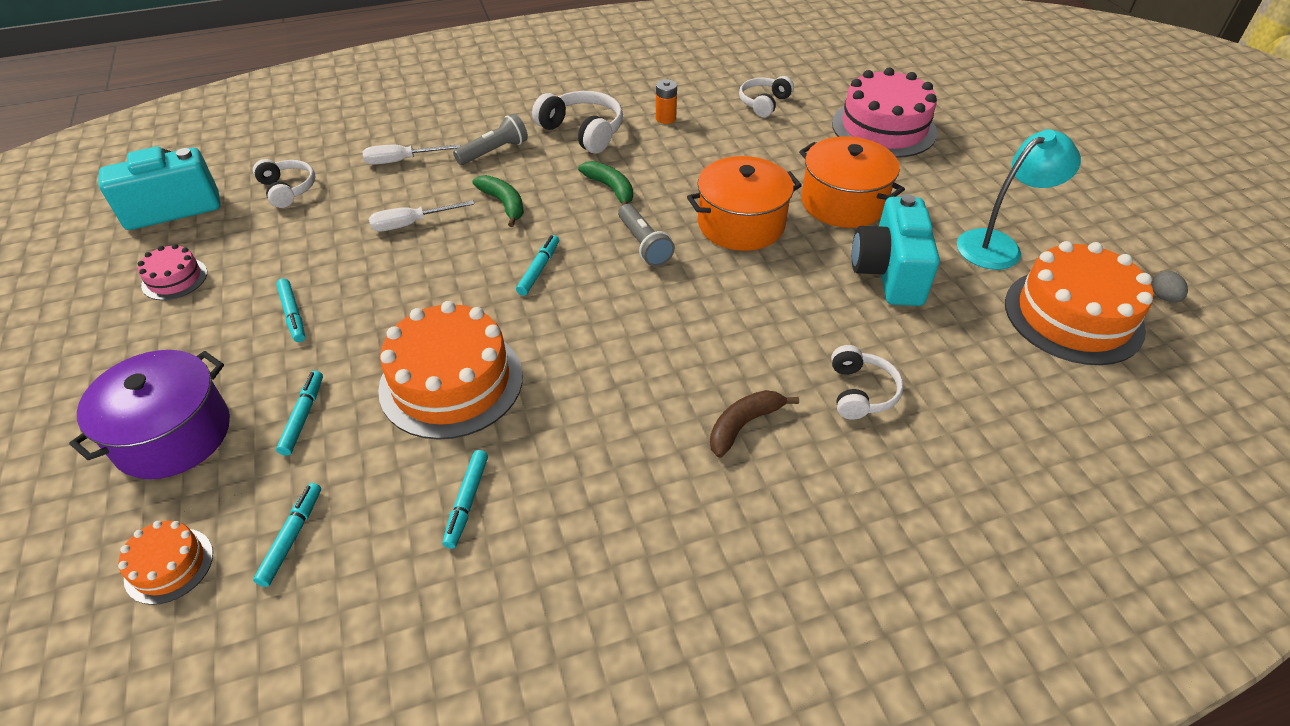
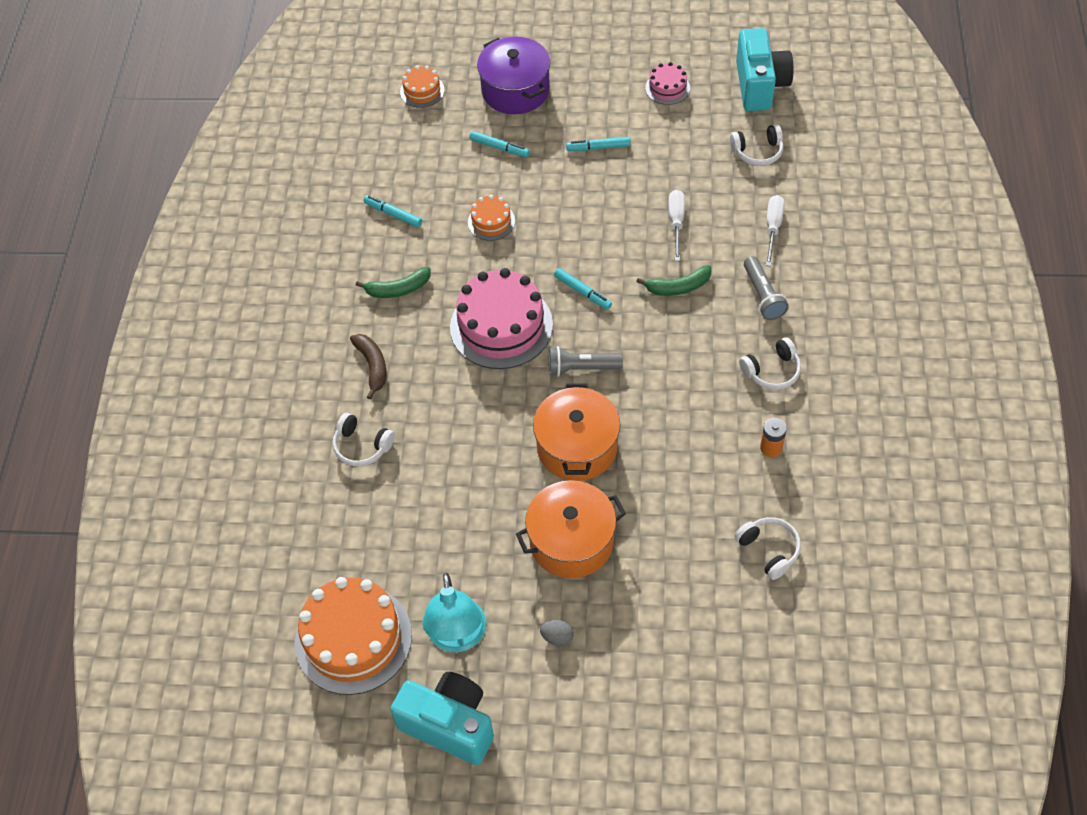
camera: 115 degrees right, 10 degrees up
turquoise marker [253,483,321,587] -> none
orange cake [378,301,523,440] -> orange cake [468,195,515,241], size x0.49
white headphones [532,91,623,154] -> white headphones [739,337,801,390], size x0.66
green banana [578,161,633,205] -> green banana moved to [356,266,430,298]
pink cake [832,68,937,158] -> pink cake moved to [450,268,553,369]
turquoise camera [852,194,940,306] -> turquoise camera moved to [390,672,494,765]
grey egg [1151,271,1188,302] -> grey egg moved to [540,620,574,646]

